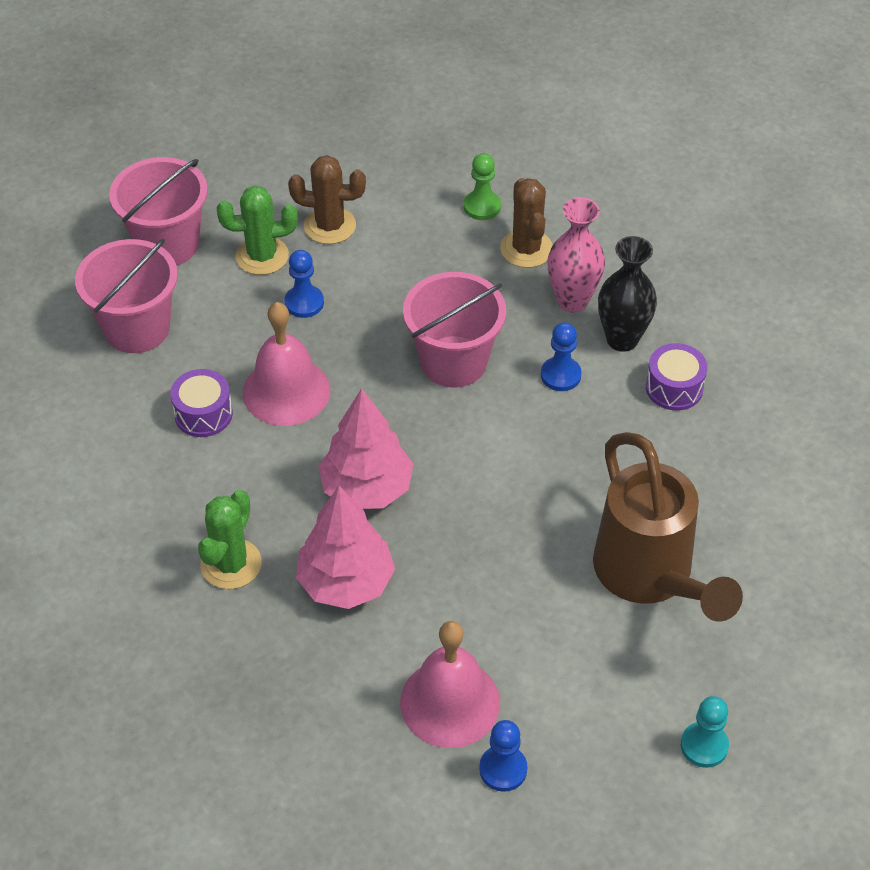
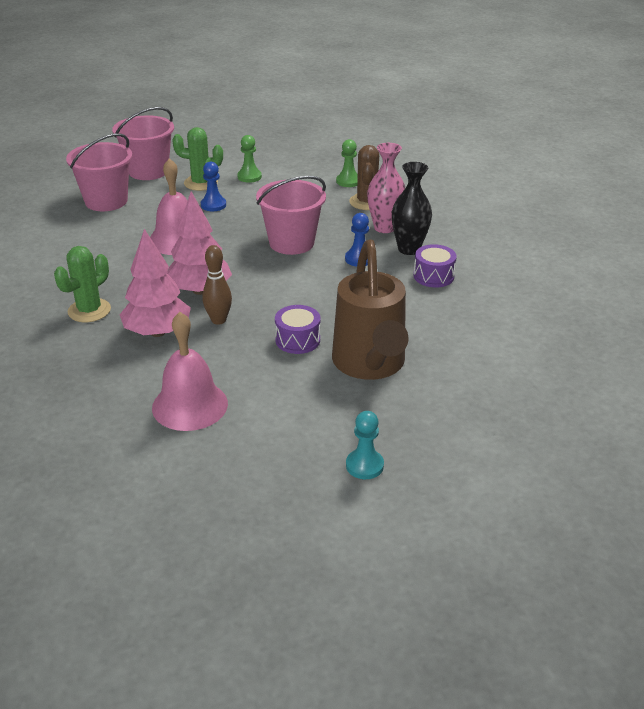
camera: 15 degrees right, 15 degrees down
purple drum [170,369,233,437] -> purple drum moved to [275,305,320,354]
brown cactus [288,155,366,244] -> green pawn [237,135,262,183]
blue pawn [479,720,527,792] -> none
none -> brown bowling pin [202,245,232,325]

